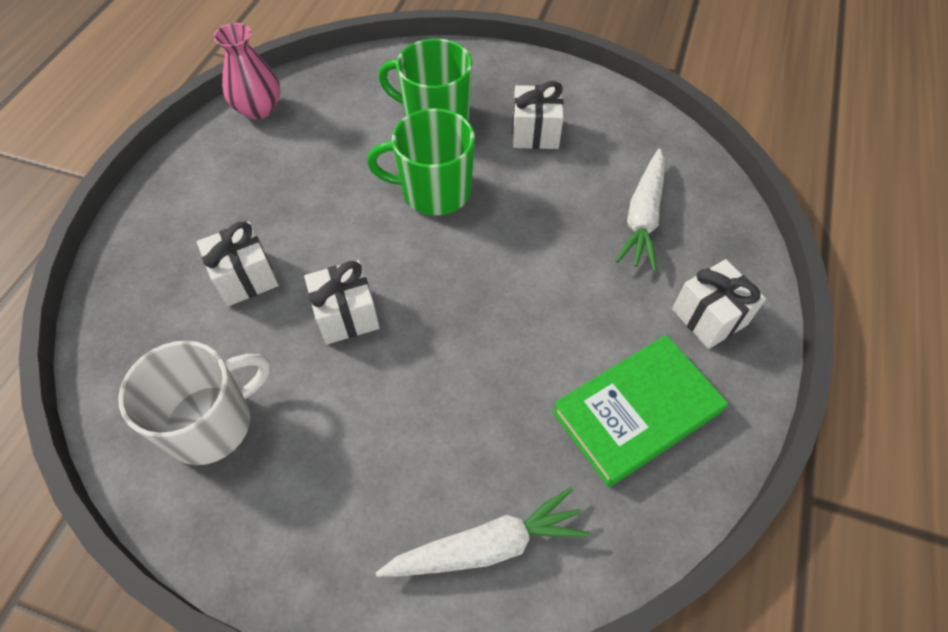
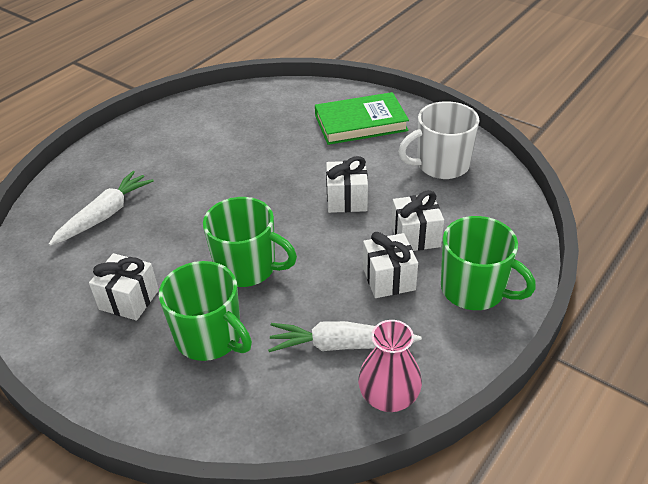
camera: 160 degrees left, 15 degrees down
white carrot [376,487,590,577] -> white carrot moved to [268,321,422,352]
green book [552,335,728,487] -> green book moved to [315,92,409,145]
white gift [672,259,766,349] -> white gift moved to [363,232,418,298]
none -> green mug [441,216,536,310]

